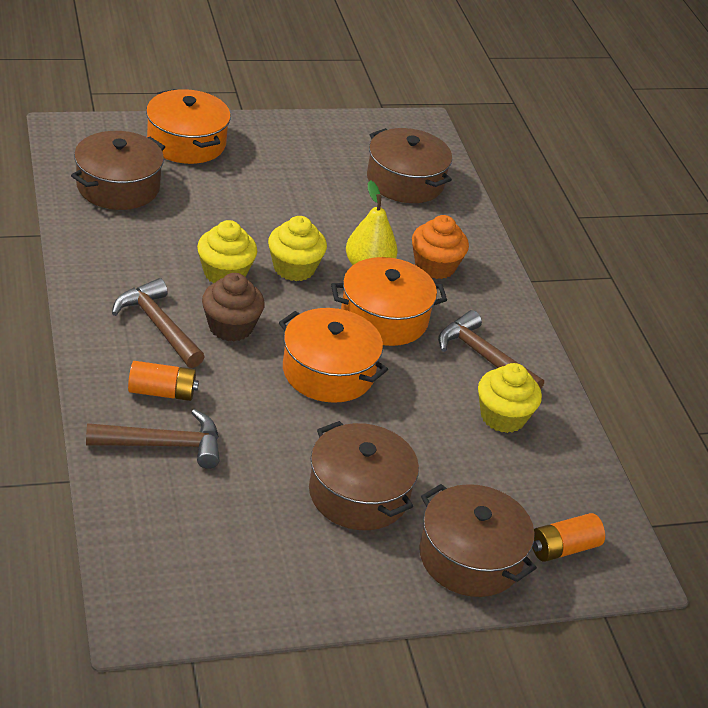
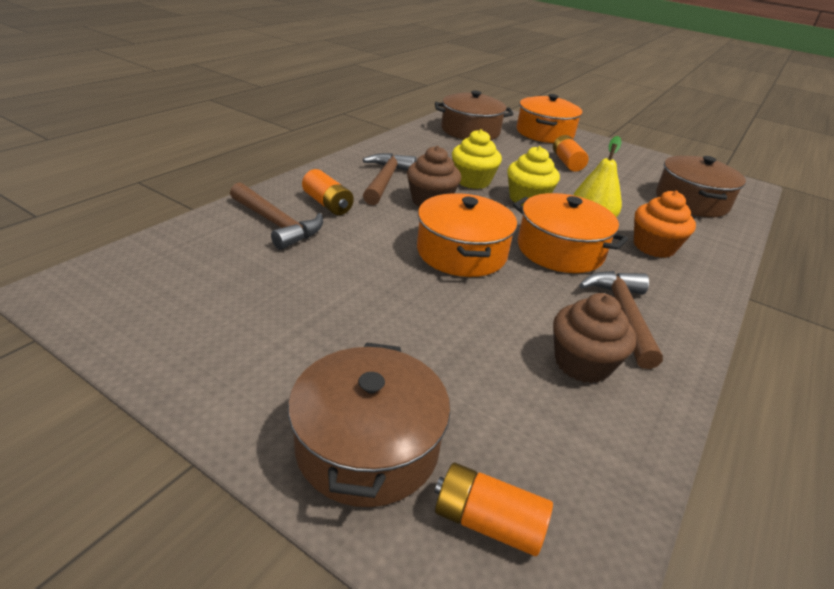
camera: 50 degrees right, 5 degrees down
brown pot [309,421,419,530] -> none
yellow cupcake [478,363,542,433] -> brown cupcake [553,293,636,384]
none -> orange battery [553,135,589,172]

